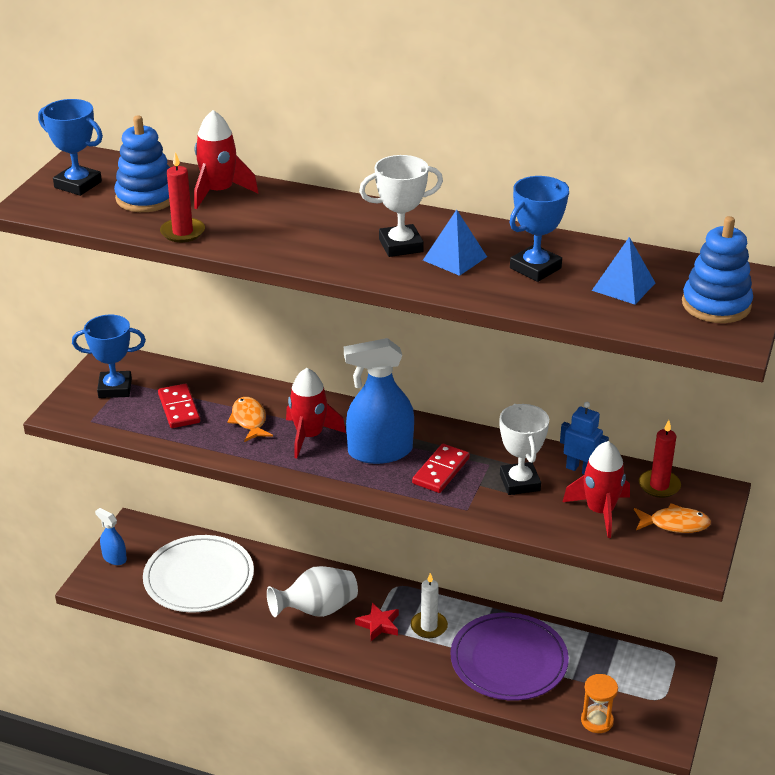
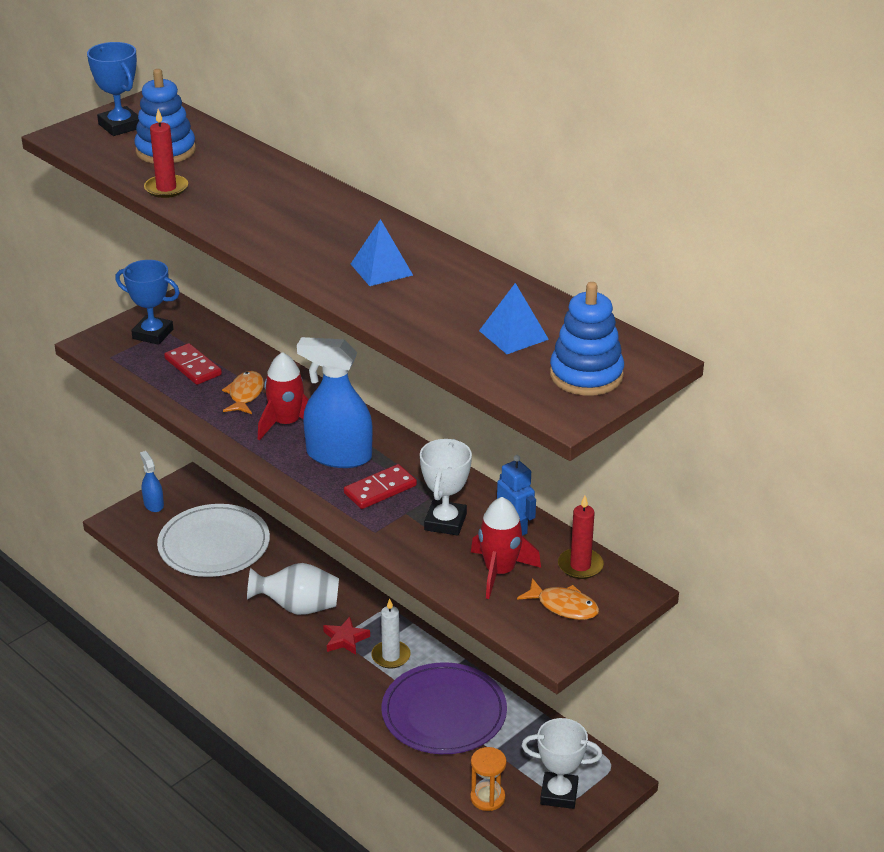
camera: 25 degrees right, 0 degrees up
red domino [158,384,200,428] -> red domino turned 45 degrees counterclockwise [164,343,222,385]
red rocket [194,110,259,209] -> none
white trophy [359,155,443,257] -> white trophy moved to [522,718,602,809]
blue trophy [509,176,569,282] -> none

